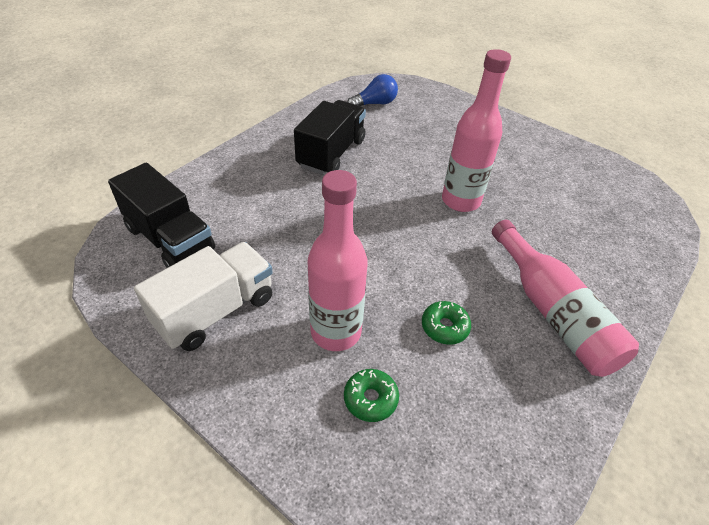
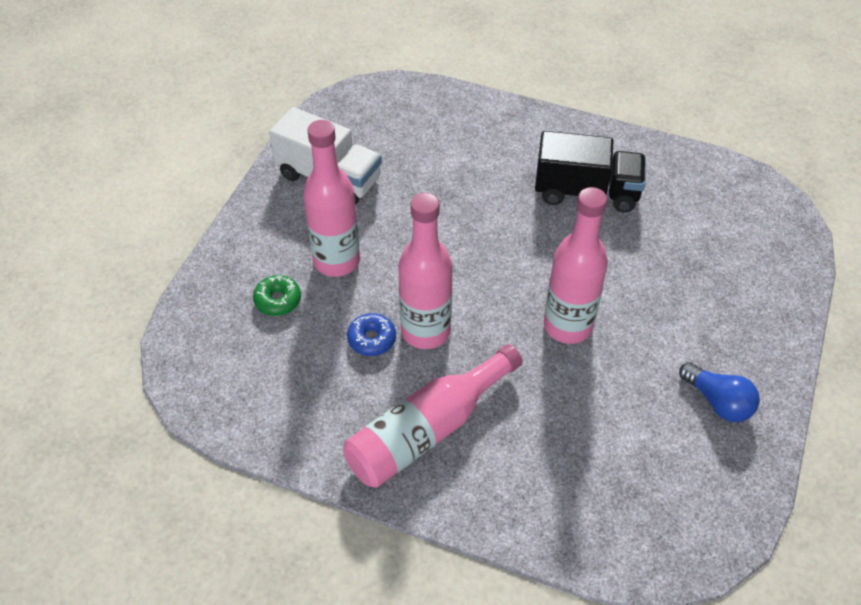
camera: 75 degrees right, 5 degrees up
black truck [108,163,215,268] -> none
blue light bulb [347,74,398,106] -> blue light bulb moved to [679,362,760,422]
green donut [422,301,471,345] -> blue donut [347,313,396,356]
none -> pink bottle [398,193,452,349]

